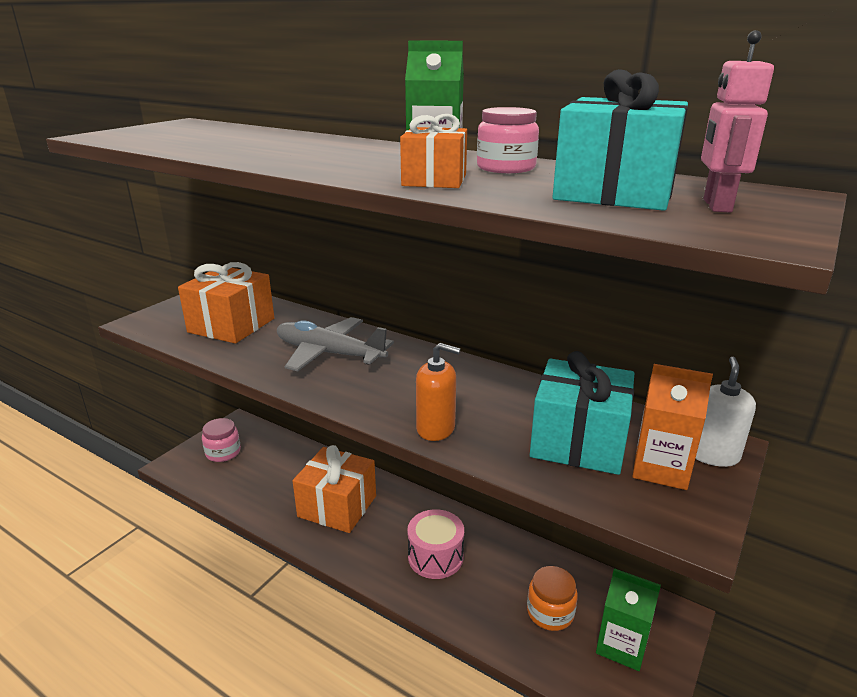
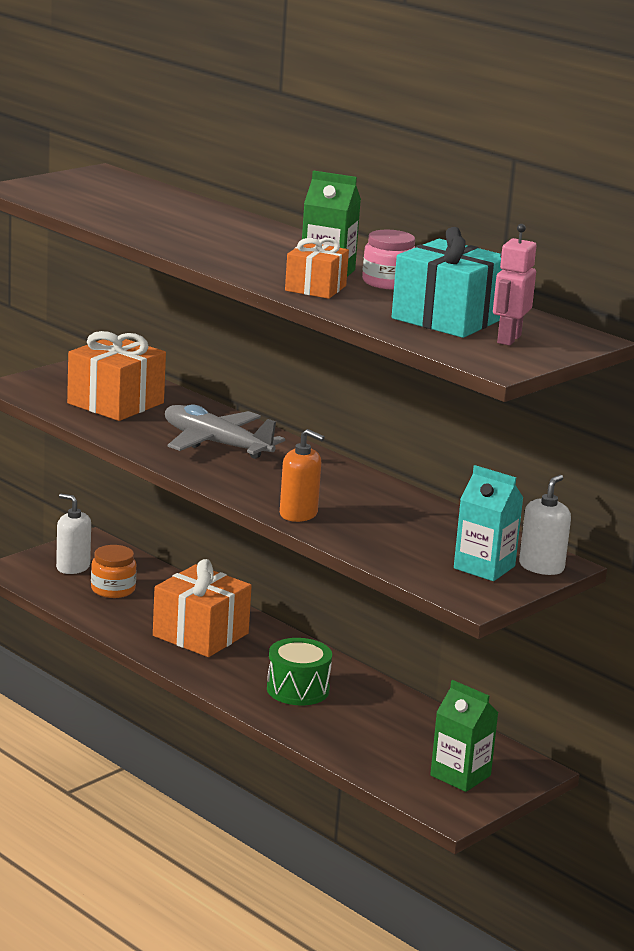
camera: 10 degrees right, 5 degrees down
pink jar [202,418,241,462] -> white soap dispenser [56,494,91,574]
pink drum [407,509,464,579] -> green drum [267,638,332,705]
orange jar [527,566,578,631] -> orange jar moved to [91,545,136,598]
turquoise gift [530,351,635,475] -> none
orange carton [633,364,713,490] -> turquoise carton [454,465,523,581]

